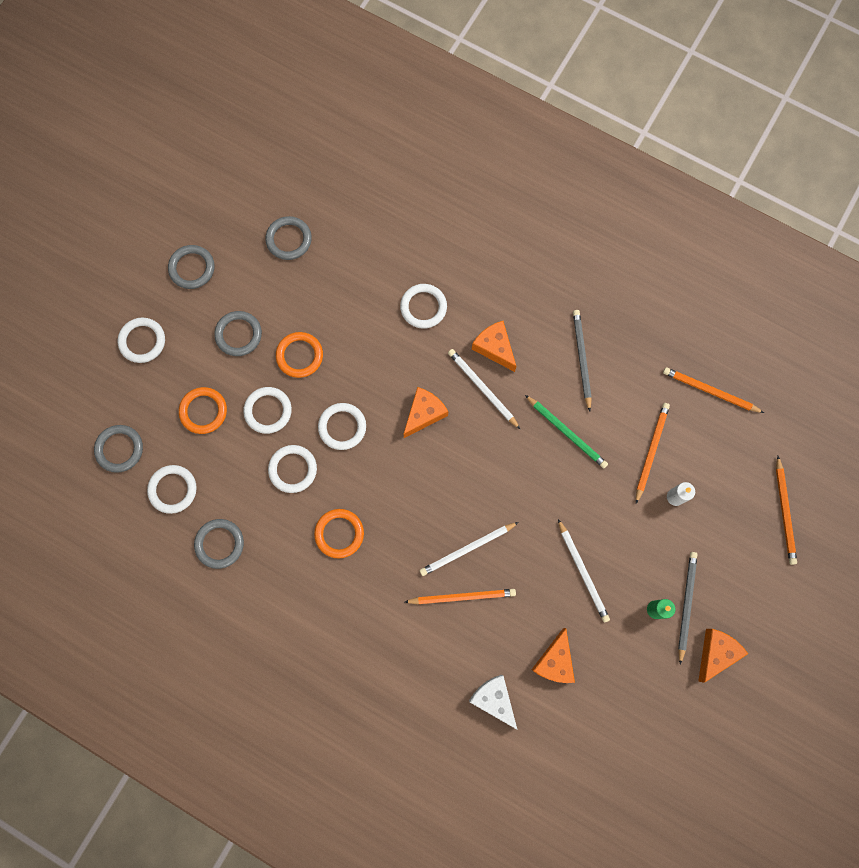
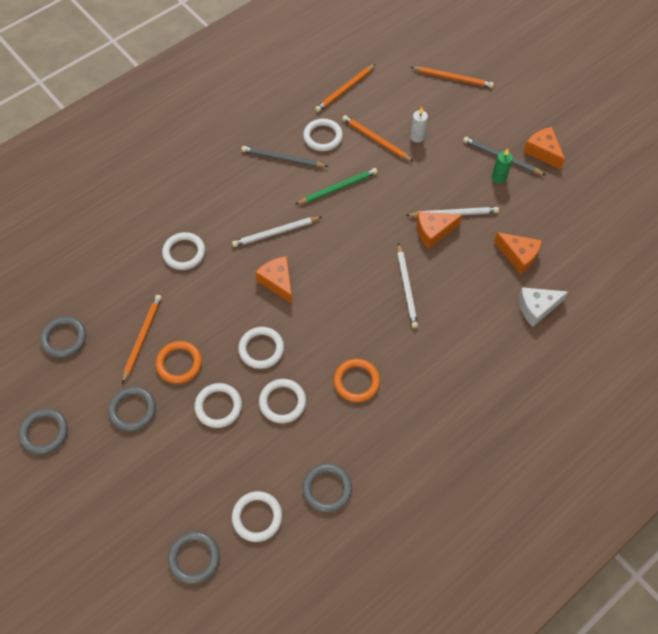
camera: 70 degrees left, 15 degrees down
white ring [118,318,165,363] -> white ring moved to [303,119,343,151]
orange ring [179,387,227,434] -> none
orange pencil [405,589,516,605] -> orange pencil moved to [122,295,162,384]
orange cheese [472,321,517,372] -> orange cheese moved to [417,211,462,249]

